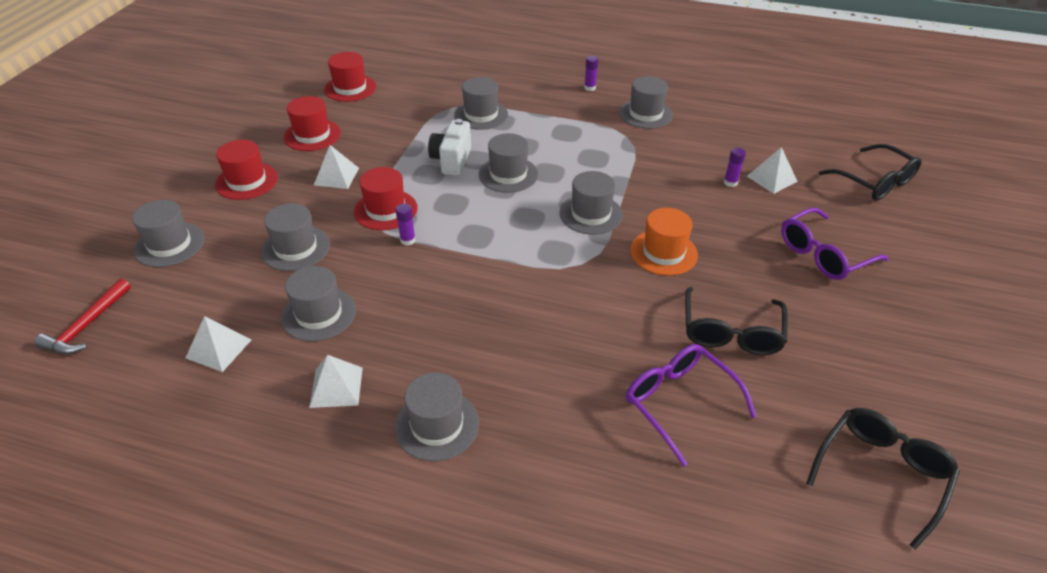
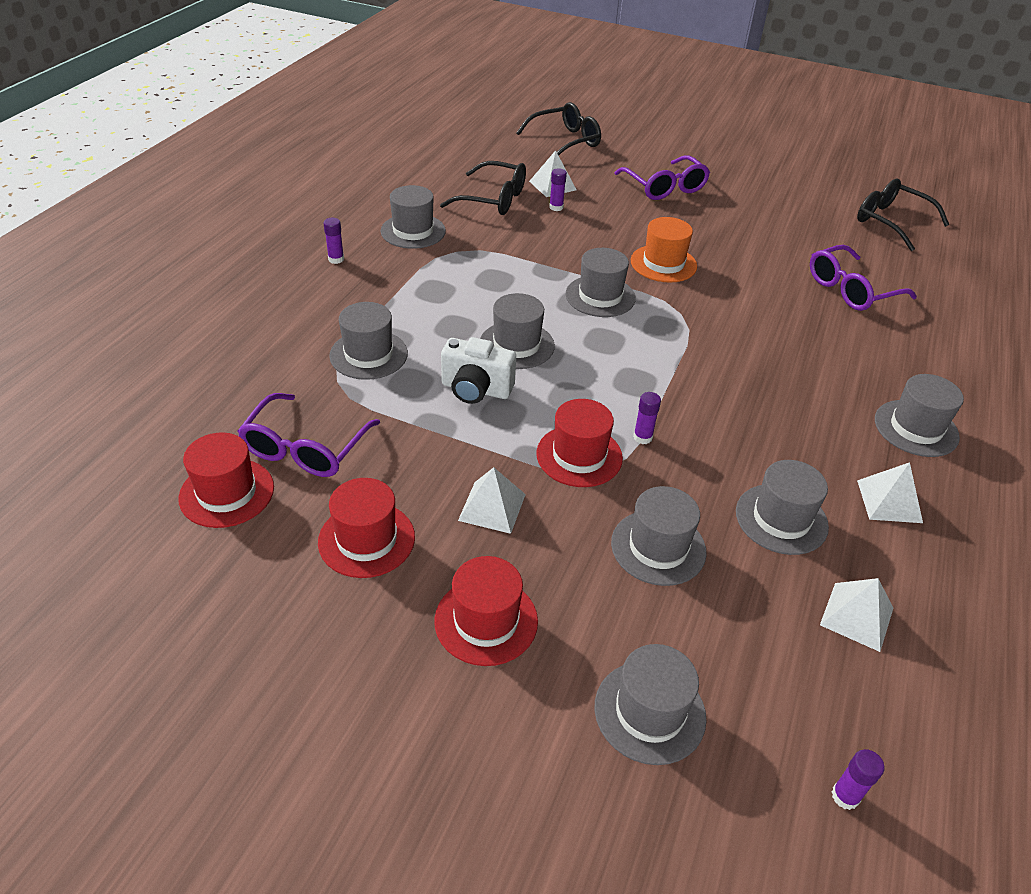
camera: 85 degrees left, 0 degrees up
red hammer [34,278,131,354] -> purple glue stick [832,749,885,810]
black glasses [685,287,788,355] -> black glasses moved to [440,161,526,215]
none -> purple glasses [237,393,380,477]

